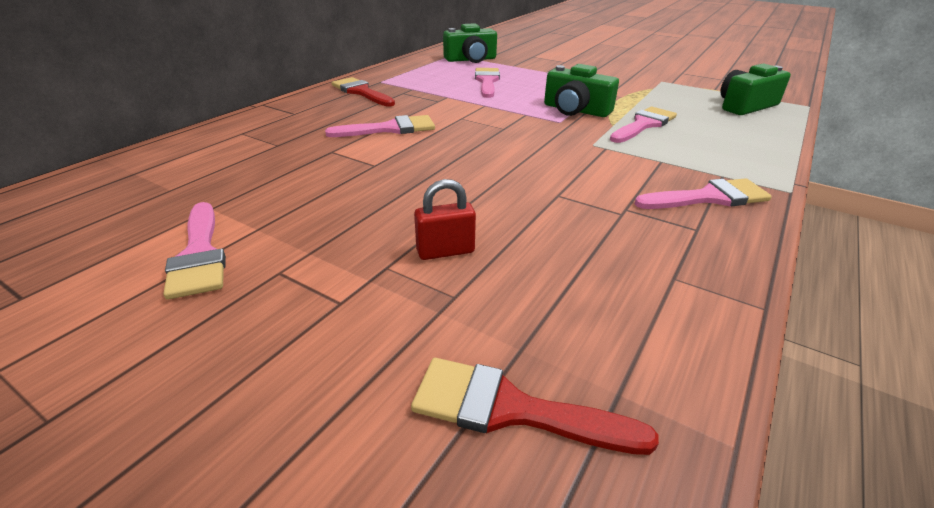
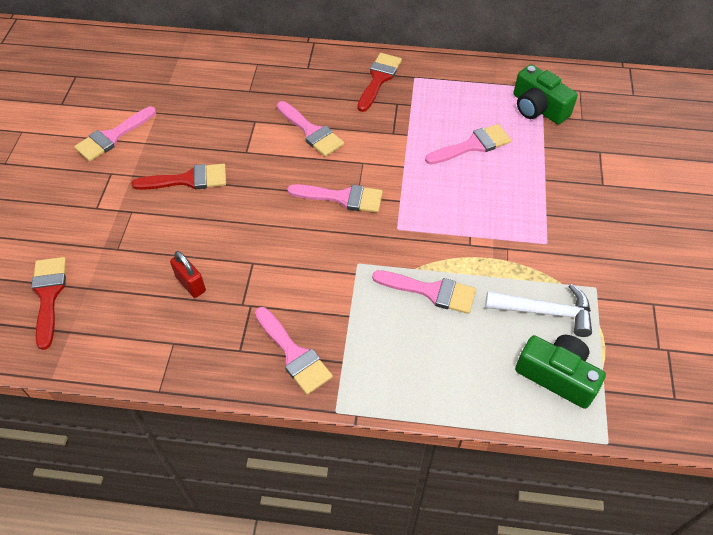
camera: 65 degrees right, 20 degrees up
red padlock [414,179,476,260] -> red padlock moved to [170,251,206,298]
green camera [544,64,619,117] -> none
none -> red brush [131,164,226,190]
none -> pink brush [287,184,383,213]
none -> white hammer [485,284,592,337]

